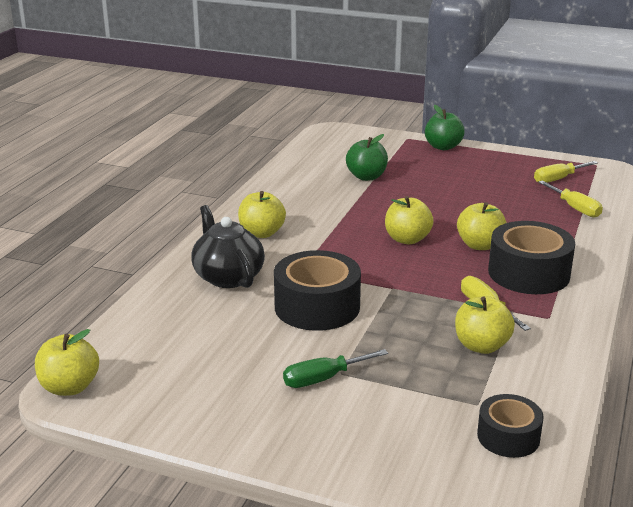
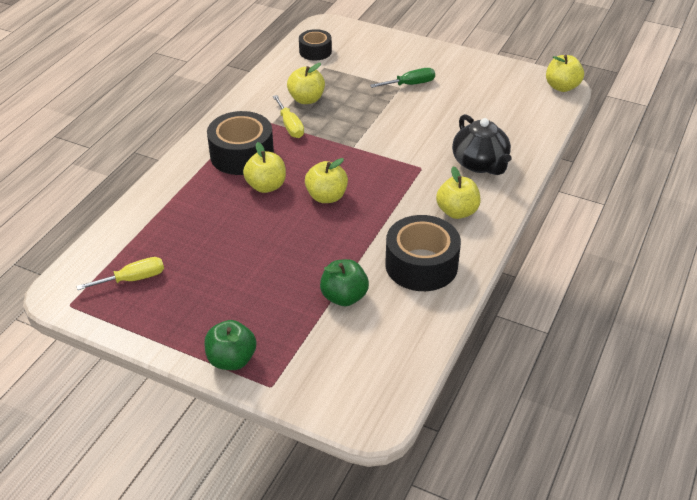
camera: 175 degrees left, 15 degrees up
black tape [274,250,361,331] -> black tape moved to [385,215,461,291]
yellow screwdriver [539,181,603,218] -> none

